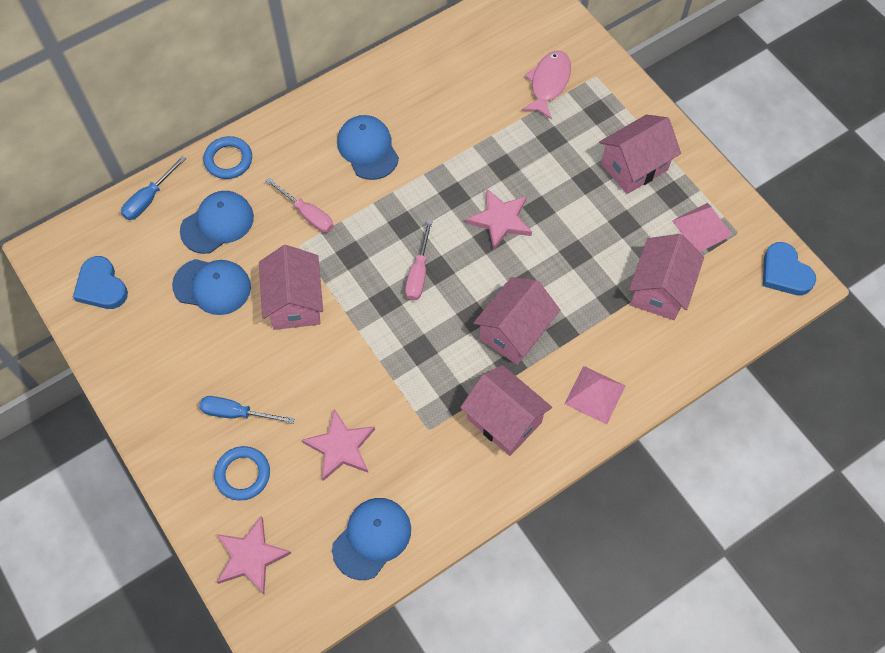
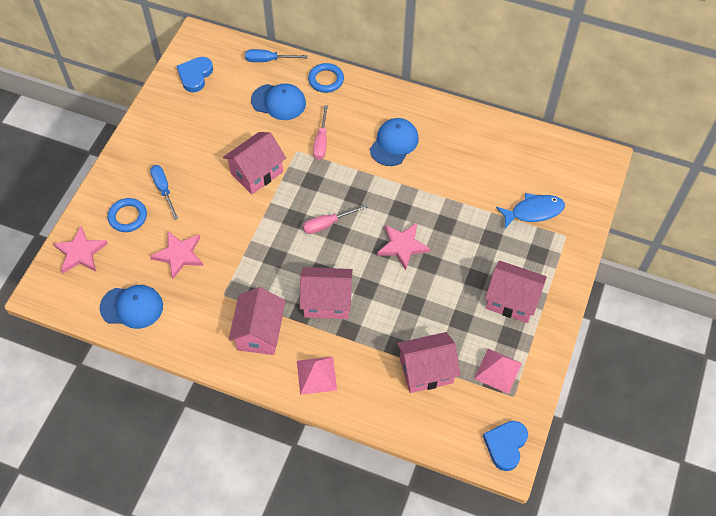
camera: 55 degrees right, 5 degrees down
blue cap [172,259,251,315] -> none
pink fish [521,50,571,119] -> blue fish [496,193,565,228]

